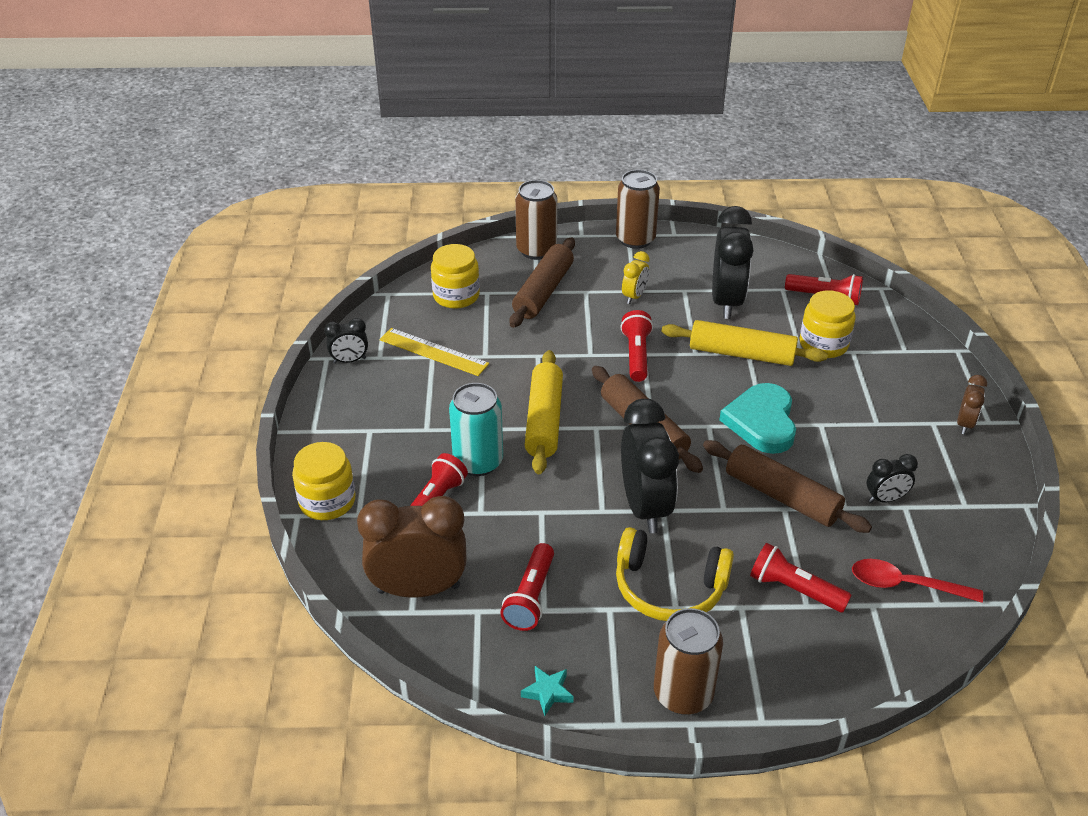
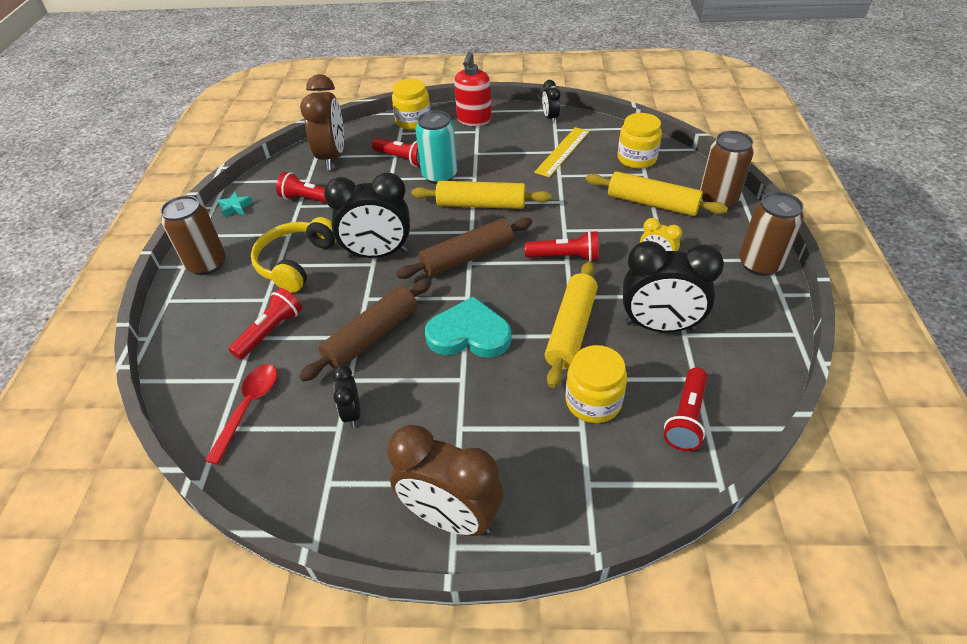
camera: 95 degrees right, 5 degrees up
brown rolling pin [509,238,575,328] -> yellow rolling pin [586,171,728,216]
brown clock [957,375,987,434] -> brown clock [387,425,503,536], size x2.04
none -> red soap dispenser [454,52,491,126]

